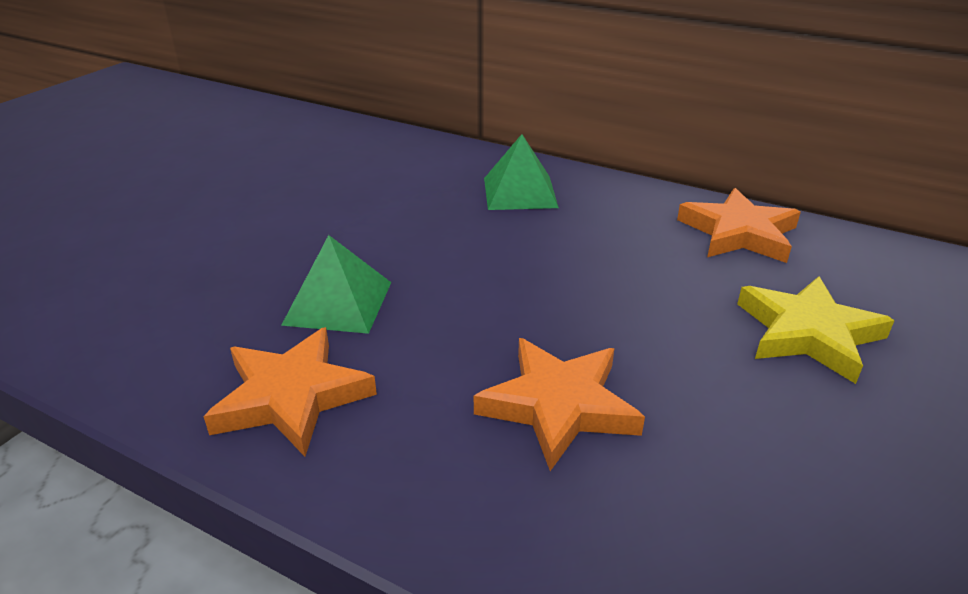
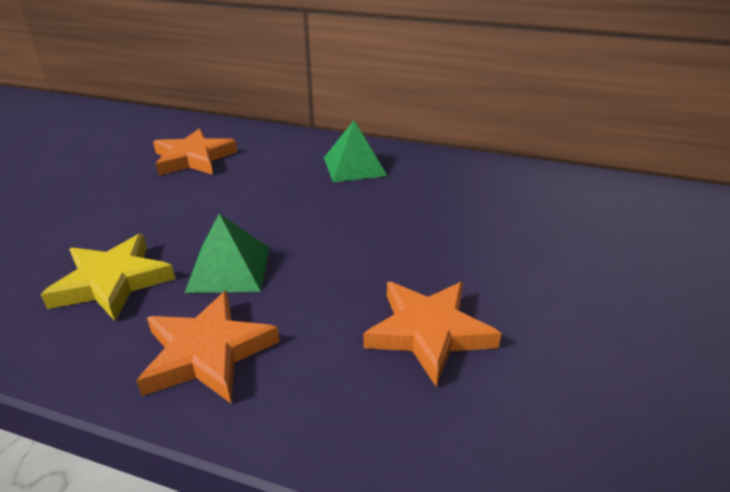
camera: 10 degrees left, 0 degrees up
orange star [677,188,801,263] -> orange star moved to [153,128,237,176]
yellow star [737,276,895,384] -> yellow star moved to [40,234,175,321]

